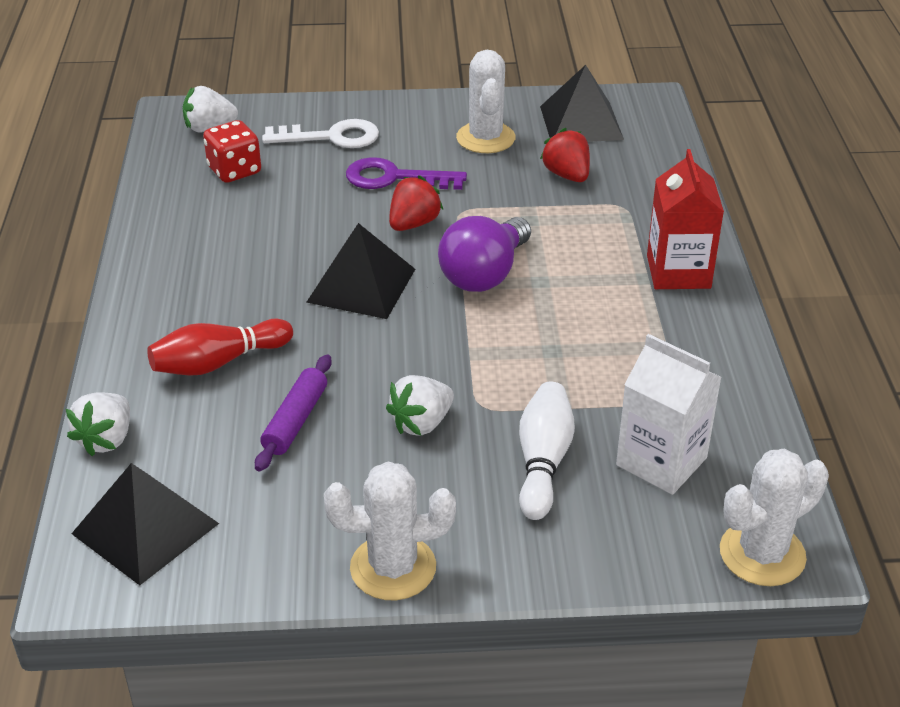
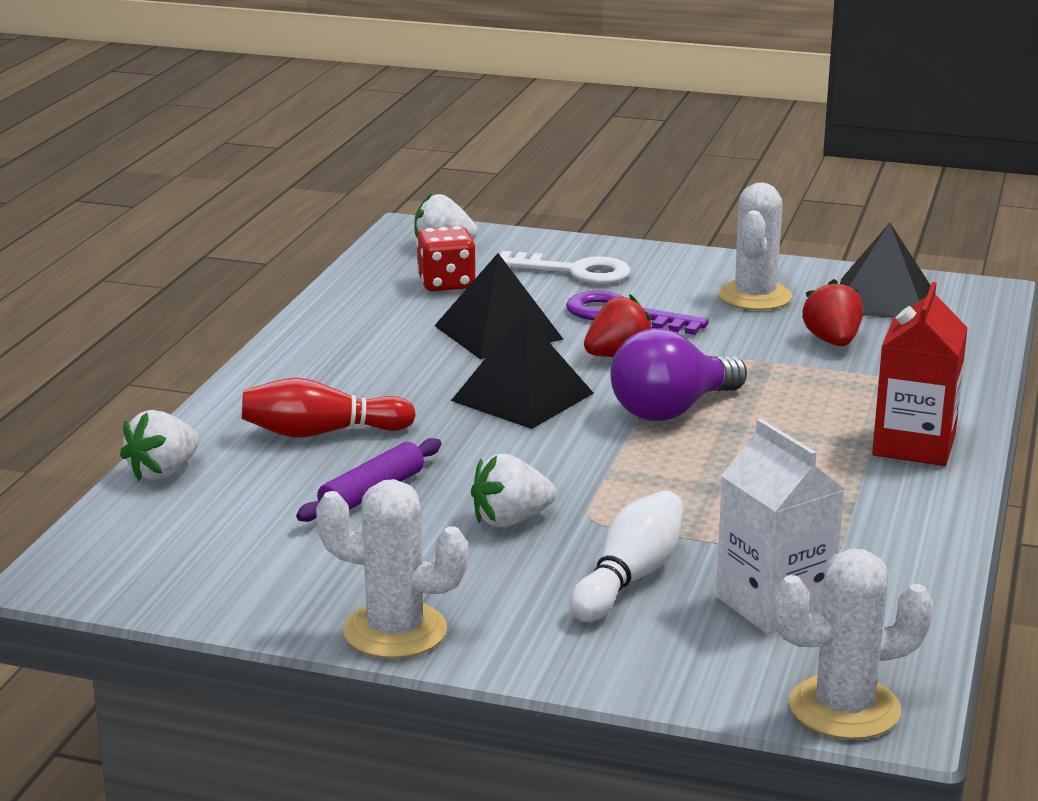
camera: 20 degrees right, 15 degrees down
black pyramid [71,463,219,585] -> black pyramid moved to [434,253,563,359]

